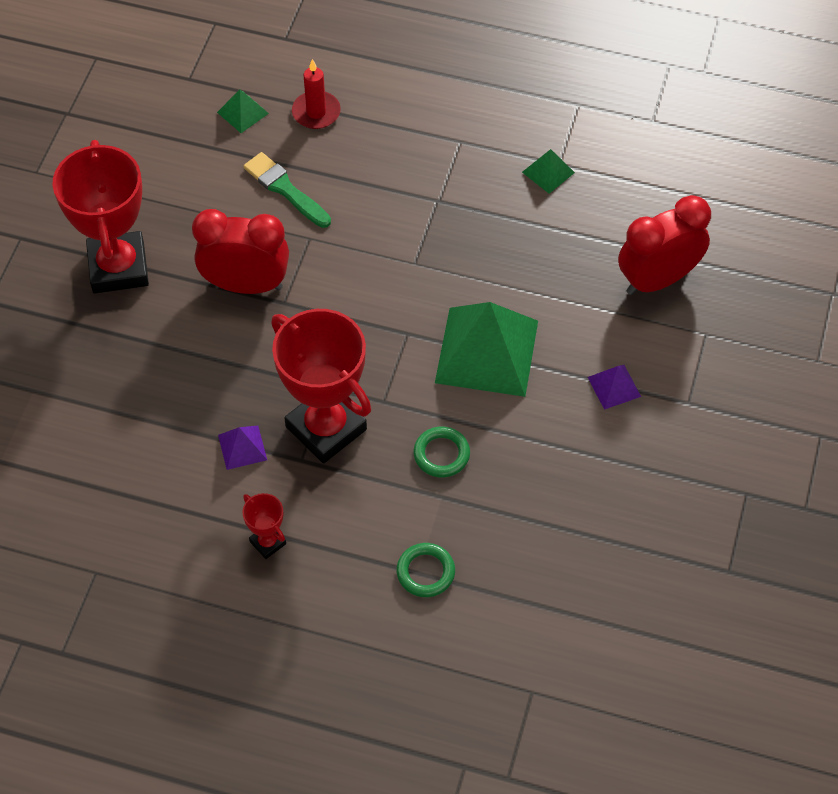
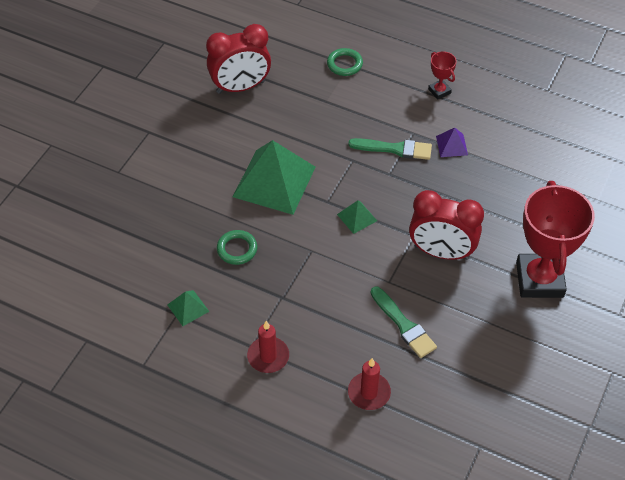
camera: 170 degrees left, 5 degrees down
green pyramid [217,89,269,133] -> green pyramid moved to [337,200,377,234]
red trophy [271,309,371,463] -> green brush [348,138,432,160]
green ring [414,426,470,477] -> green ring moved to [217,230,257,265]
purple pyramid [588,365,641,410] -> none
red clock [618,195,711,295] -> red clock moved to [206,24,271,94]
none -> red candle [247,321,289,373]

